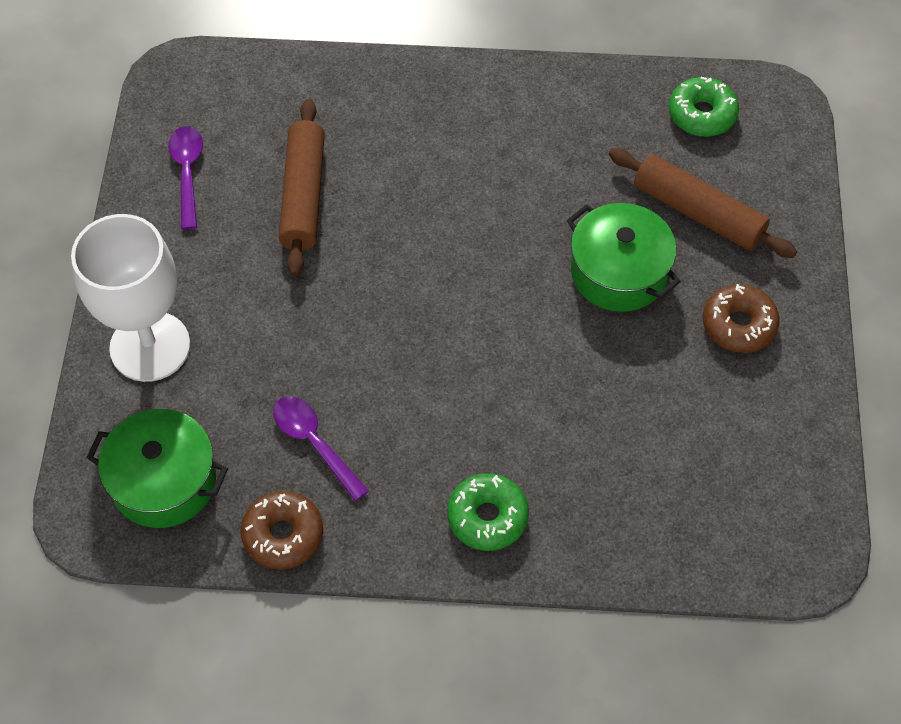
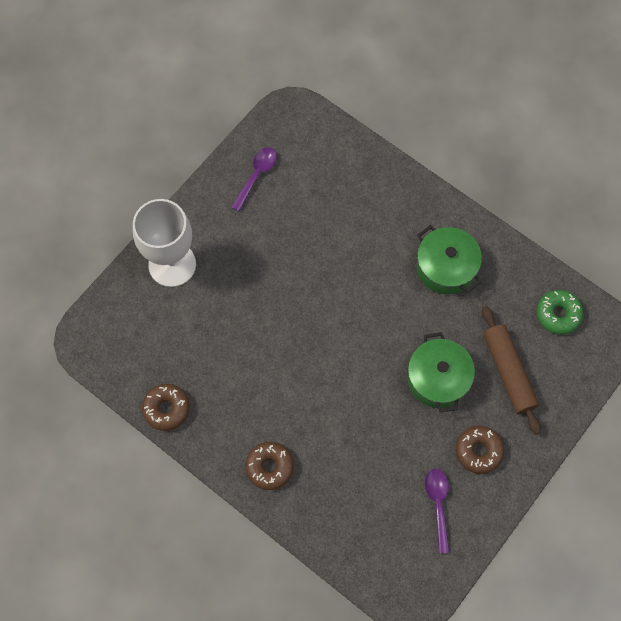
camera: 35 degrees right, 10 degrees up
green pot [86,409,228,528] -> green pot moved to [417,225,482,294]
purple spoon [273,396,369,501] -> purple spoon moved to [425,469,450,554]
brown rolling pin [279,99,325,276] -> none
green donut [447,473,529,551] -> brown donut [245,442,294,490]

